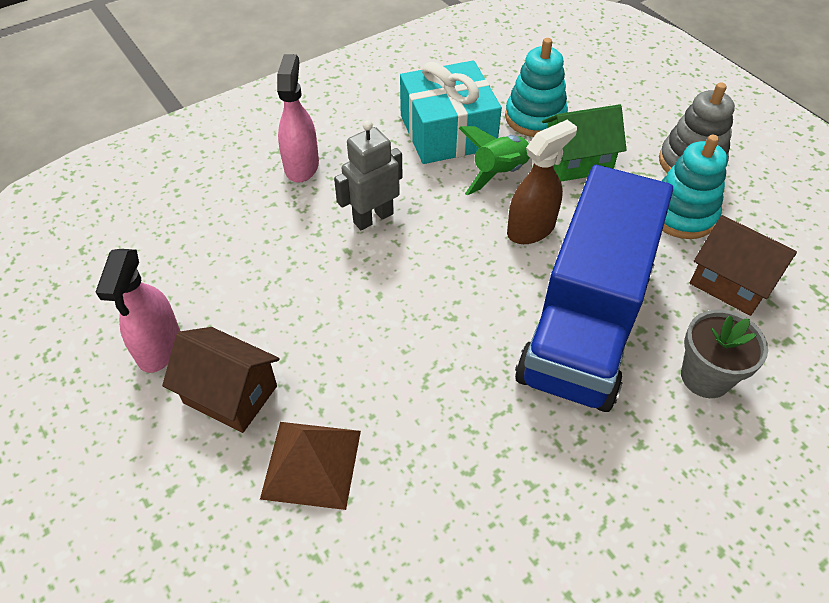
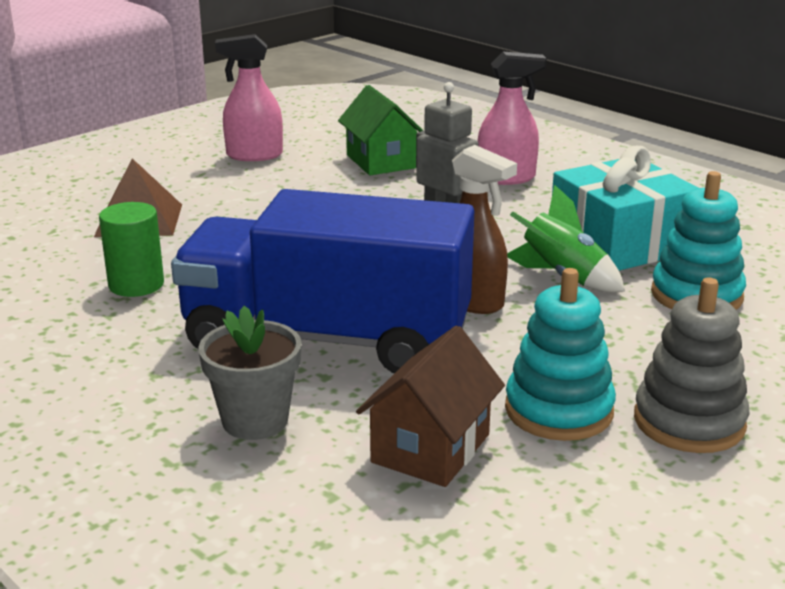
camera: 80 degrees right, 25 degrees down
brown house [162,327,280,433] -> none
green house [542,104,626,182] -> green house moved to [338,85,423,175]
none -> green cylinder [99,202,164,297]

